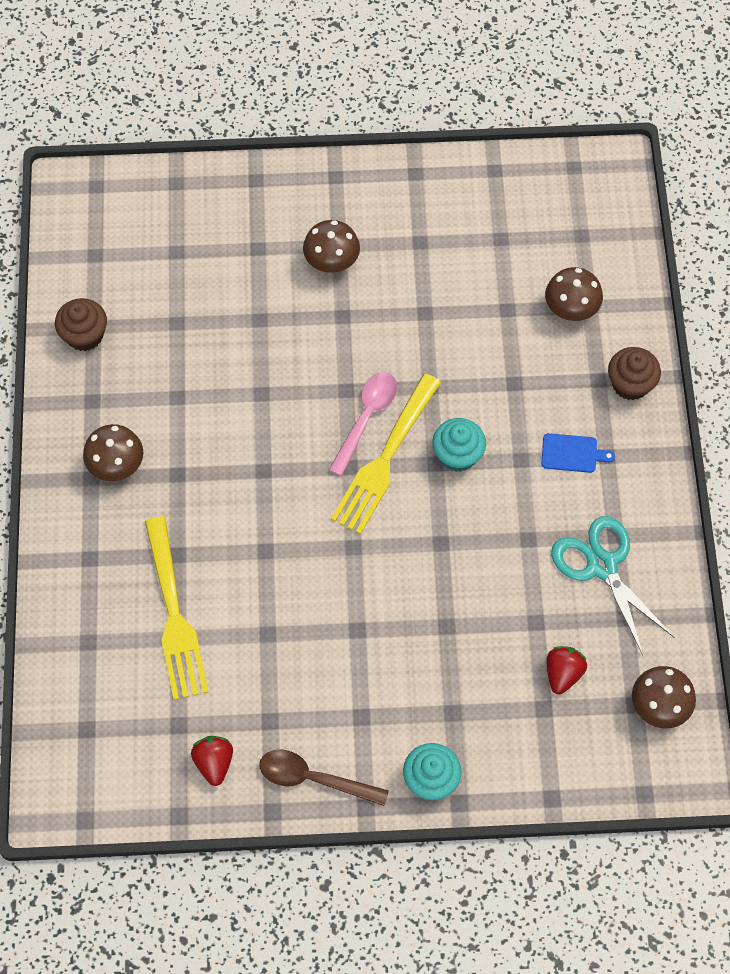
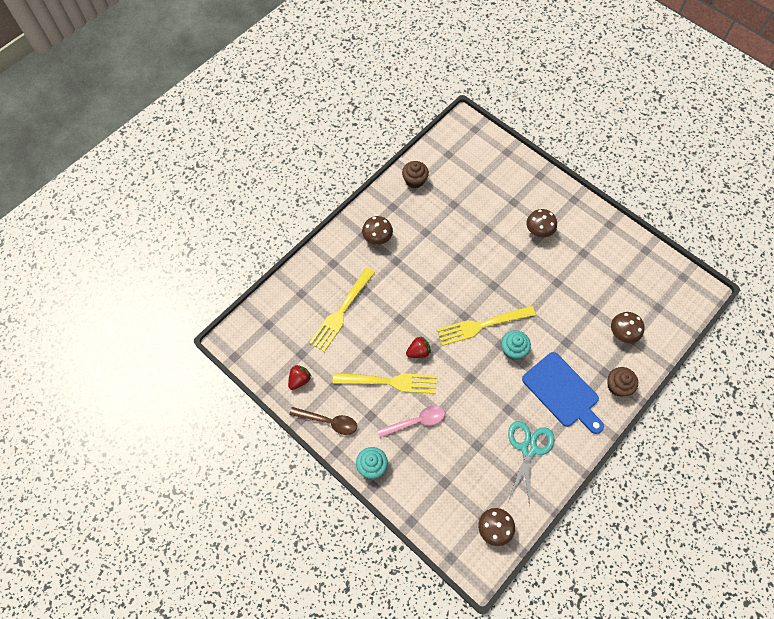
camera: 45 degrees right, 0 degrees up
brown spoon [259,750,389,806] -> brown spoon turned 135 degrees clockwise [289,407,357,435]
pink spoon [329,372,397,476] -> pink spoon moved to [377,406,445,438]
blue cutting board [541,433,615,473] -> blue cutting board [522,352,604,434], size x2.21
red strawberry [546,646,587,694] -> red strawberry moved to [406,337,431,358]
none -> yellow fork [332,373,437,394]

